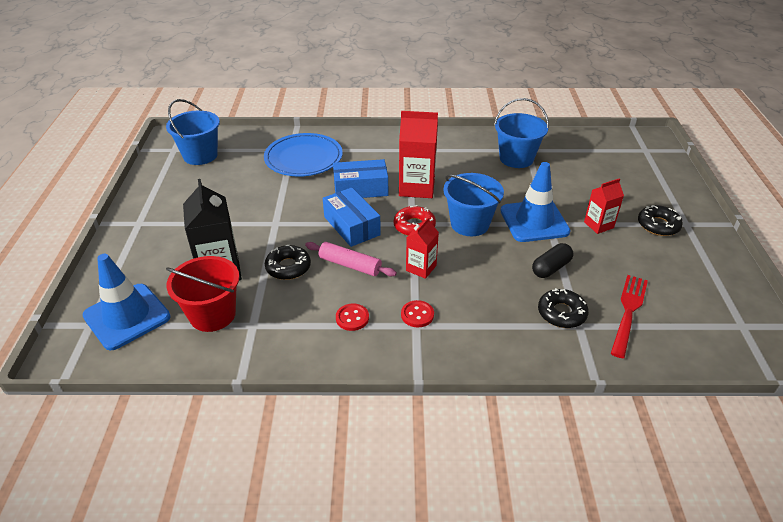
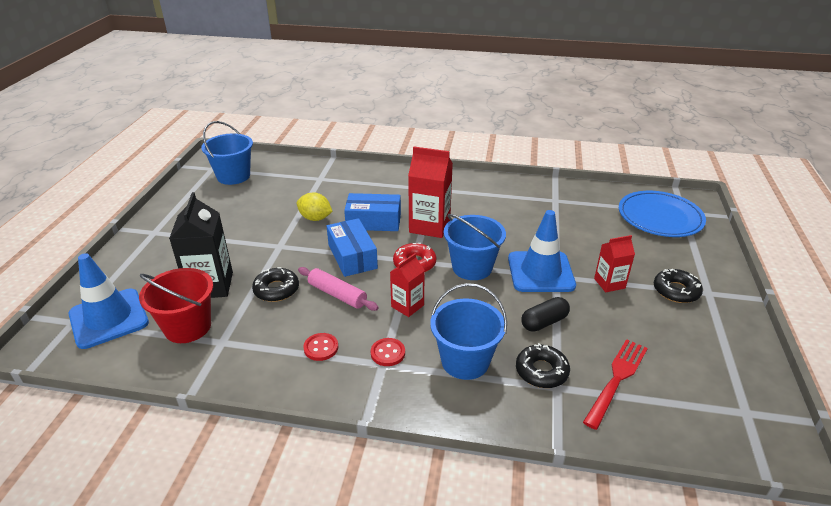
camera: 10 degrees right, 5 degrees down
blue plate [264,133,343,177] -> blue plate moved to [619,191,706,237]
blue bucket [494,98,549,168] -> blue bucket moved to [430,283,507,380]
none -> yellow lemon [297,192,333,221]

